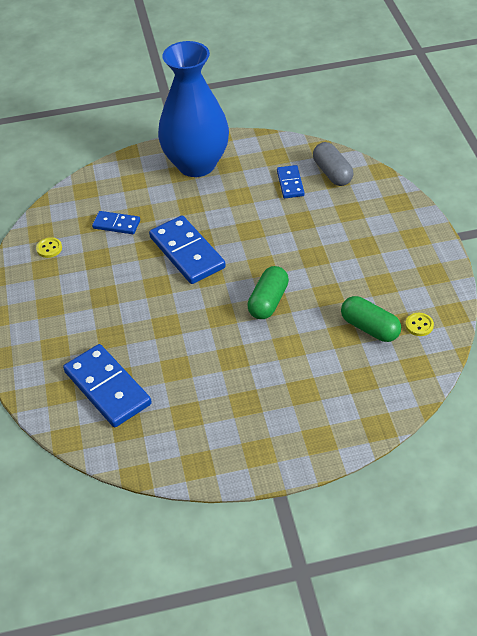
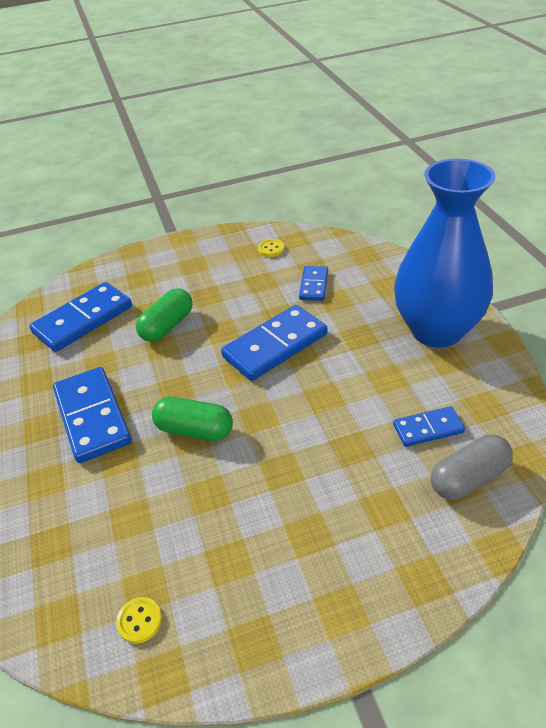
camera: 85 degrees right, 5 degrees down
green capsule [341,296,401,342] -> green capsule moved to [136,288,193,342]
none -> blue domino [53,367,132,463]

